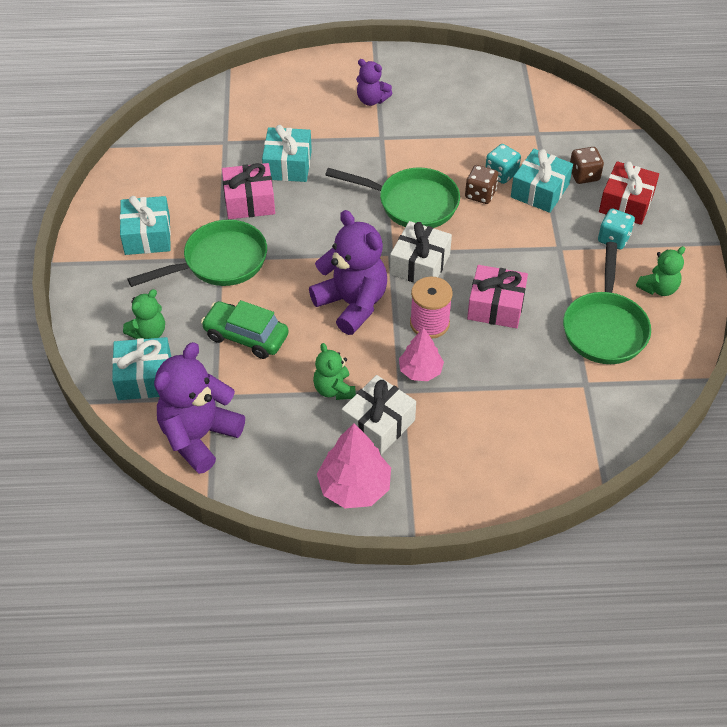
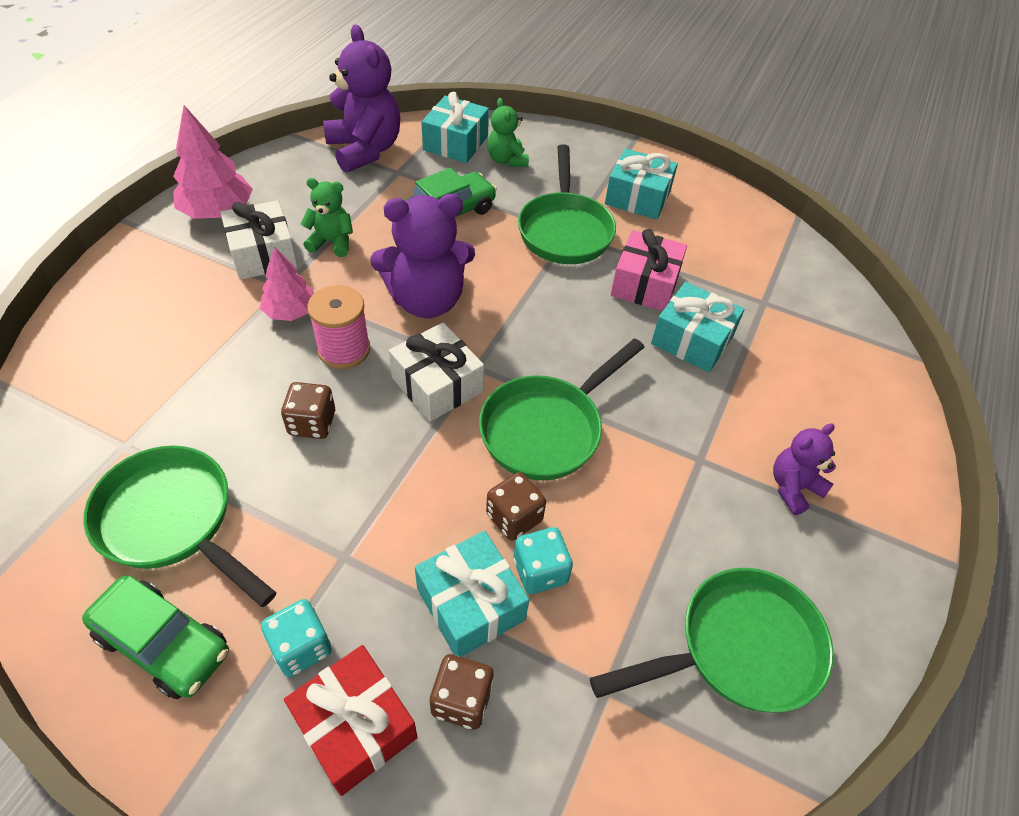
camera: 115 degrees right, 0 degrees up
pink gift [467,265,528,328] -> brown dice [281,382,335,439]
green teddy bear [636,246,685,296] -> green car [82,576,229,699]
none -> green pan [590,568,834,713]

